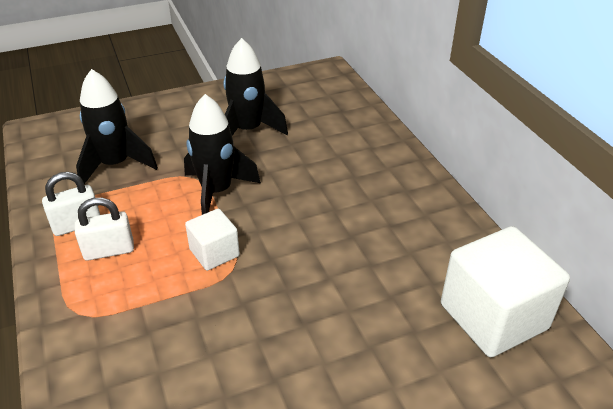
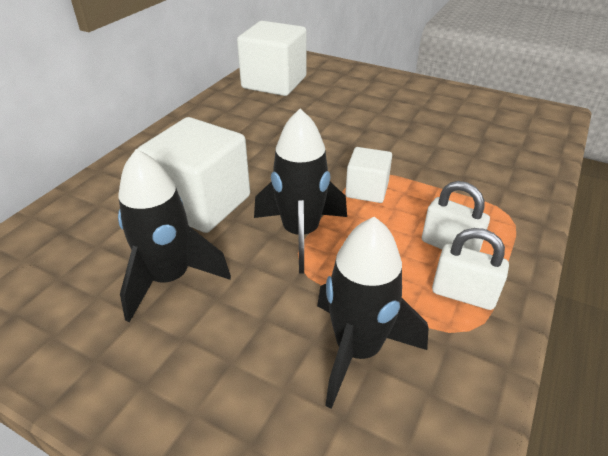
camera: 130 degrees left, 0 degrees up
none -> white cube [138,117,250,233]

